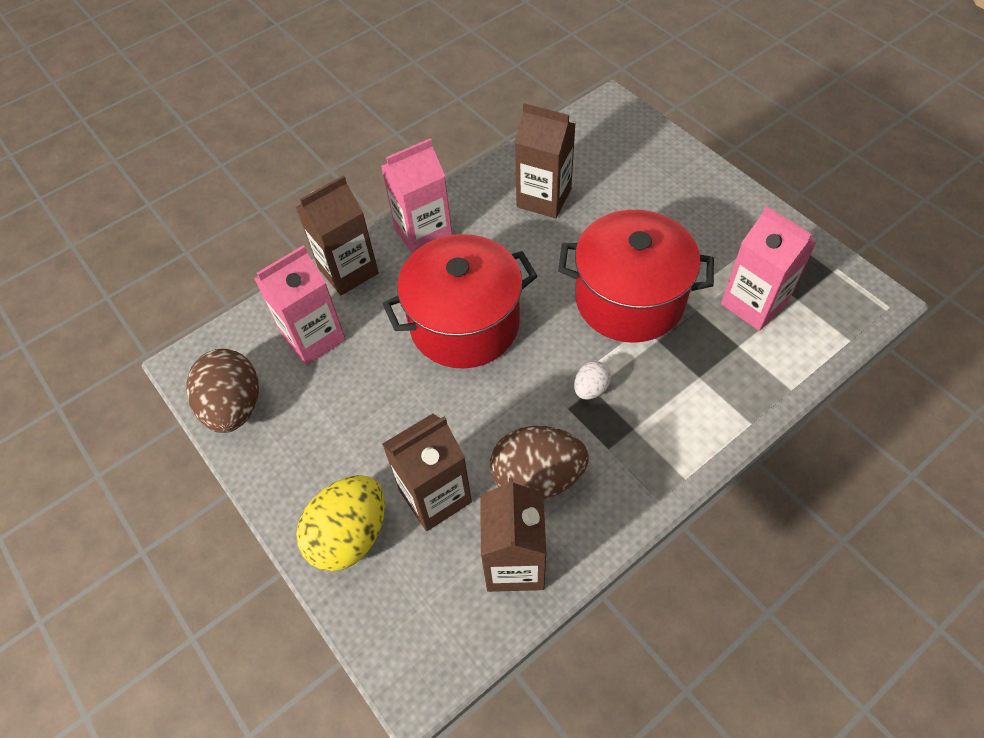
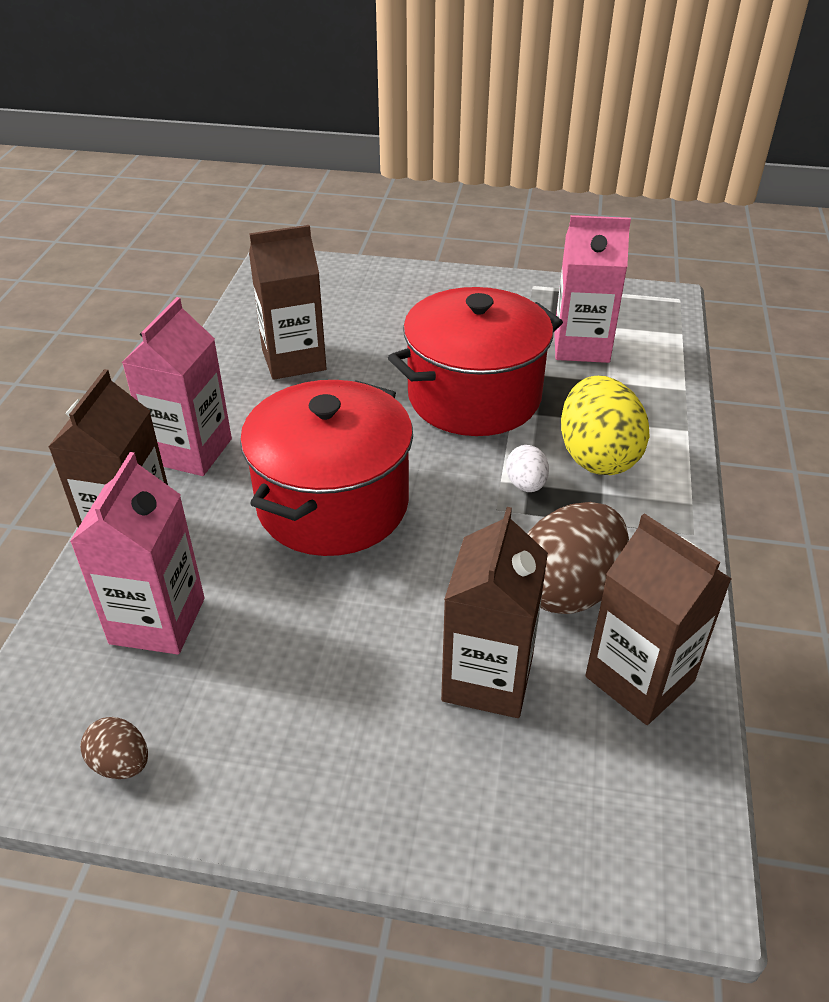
camera: 45 degrees left, 15 degrees down
brown egg [187,349,259,433] -> brown egg [80,717,148,779], size x0.49
yellow egg [296,475,385,571] -> yellow egg moved to [561,376,650,475]

